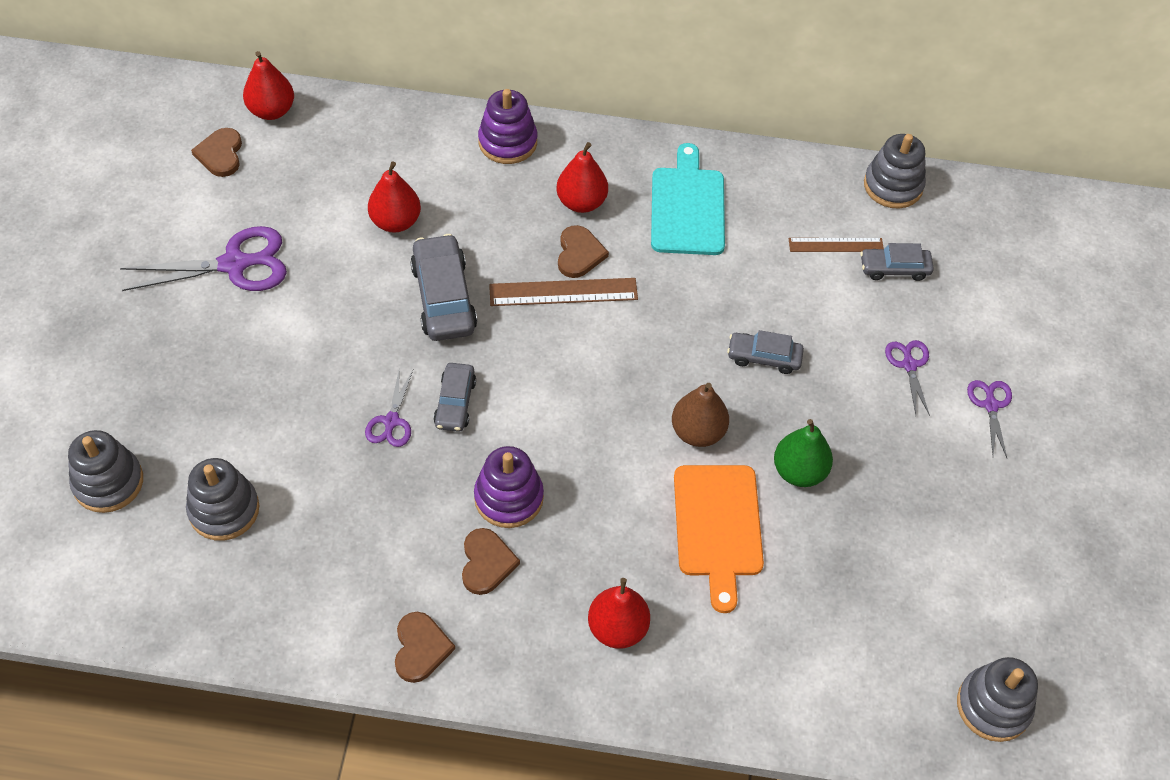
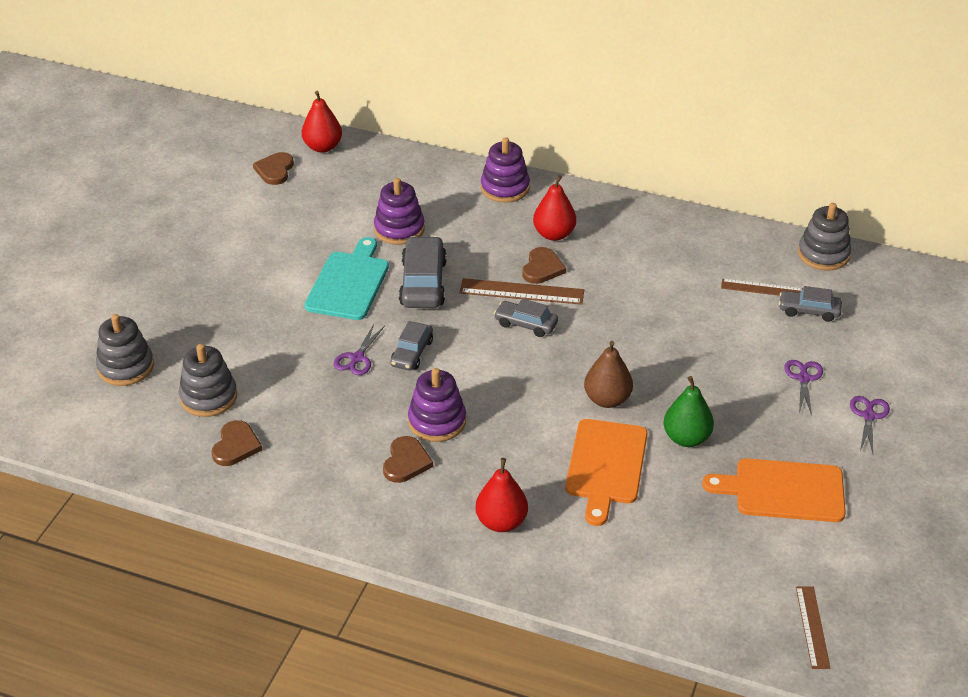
camera: 15 degrees right, 15 degrees down
purple scissors [120,226,287,291] -> none
red pear [368,161,421,232] -> purple stacking toy [374,178,425,245]
brown heart [395,612,455,683] -> brown heart moved to [211,420,262,466]
turquoise cutting board [651,143,725,255] -> turquoise cutting board moved to [305,237,389,320]
grey car [727,330,804,374] -> grey car moved to [494,298,558,337]
grey stacking toy [957,657,1038,742] -> brown ruler [796,587,830,669]
none -> orange cutting board [702,458,846,522]

